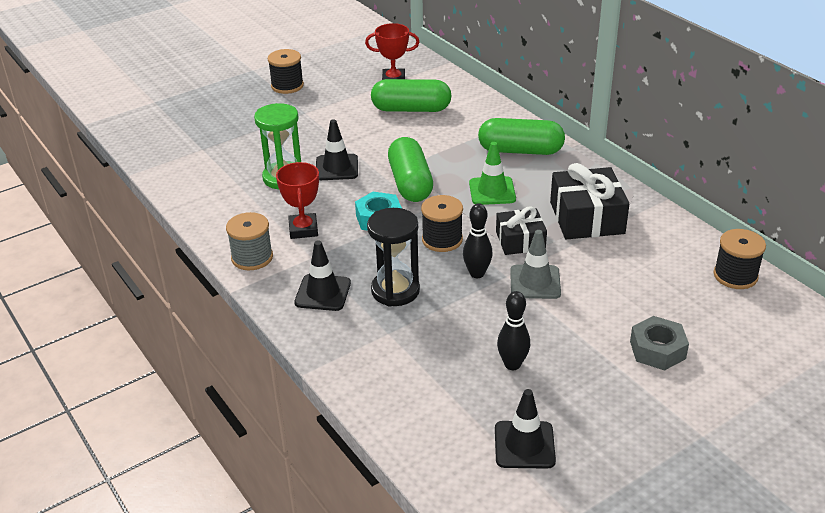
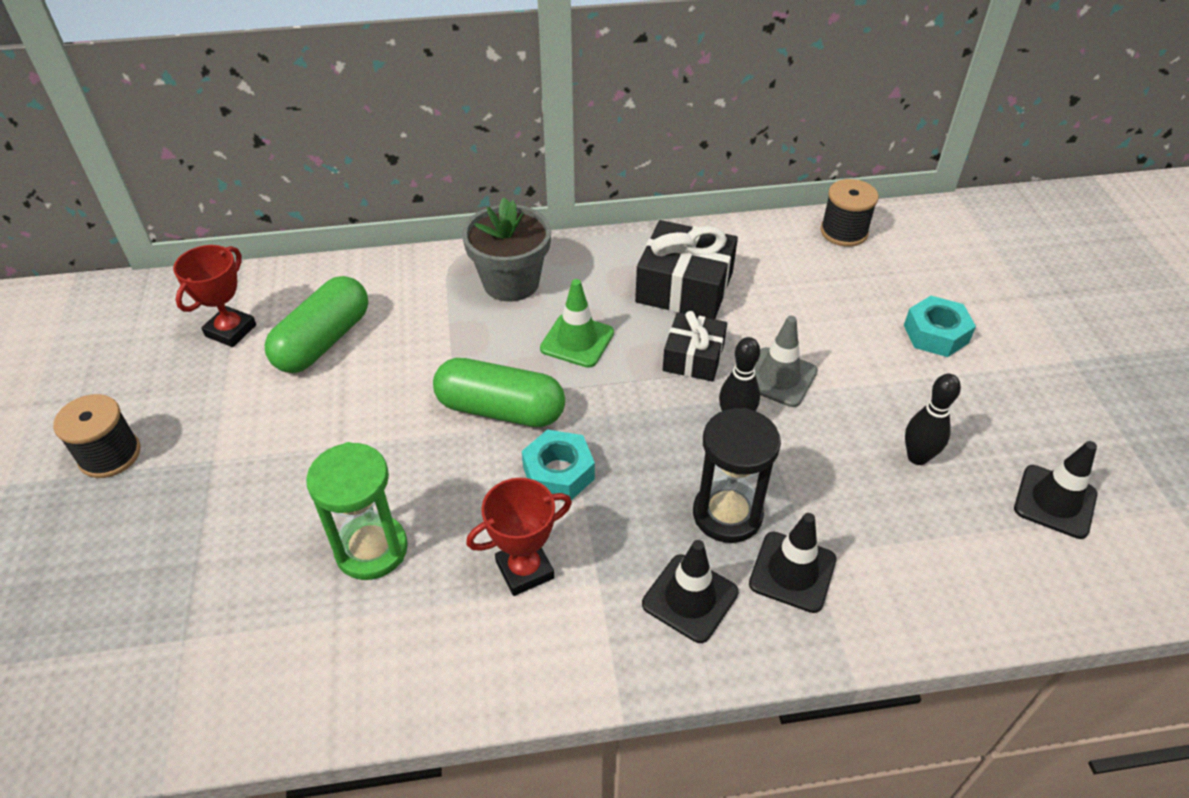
camera: 65 degrees left, 10 degrees up
grey spool [226,212,273,270] -> none
red trophy [276,162,319,239] -> red trophy turned 45 degrees counterclockwise [466,478,572,596]
black traffic cone [316,119,358,180] -> black traffic cone moved to [749,513,836,613]
black spool [421,195,463,252] -> none
green capsule [478,118,565,155] -> grey flower pot [462,197,551,302]
grey nut [630,316,689,371] -> turquoise nut [904,296,976,357]

